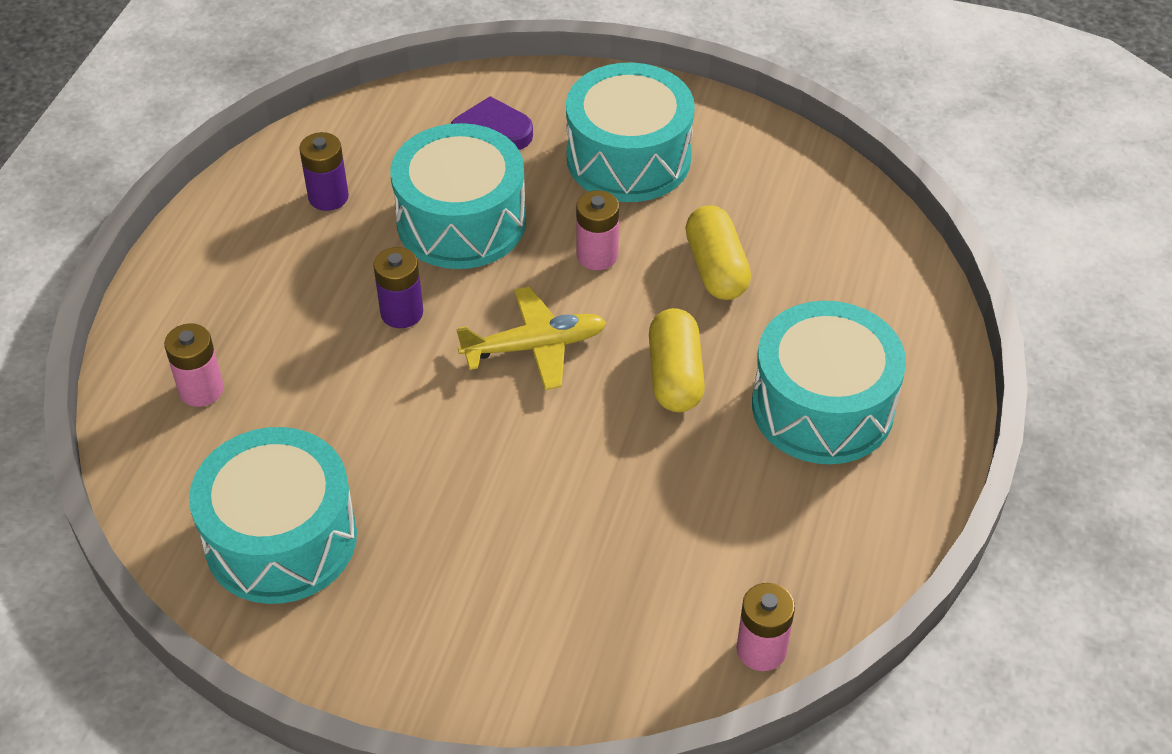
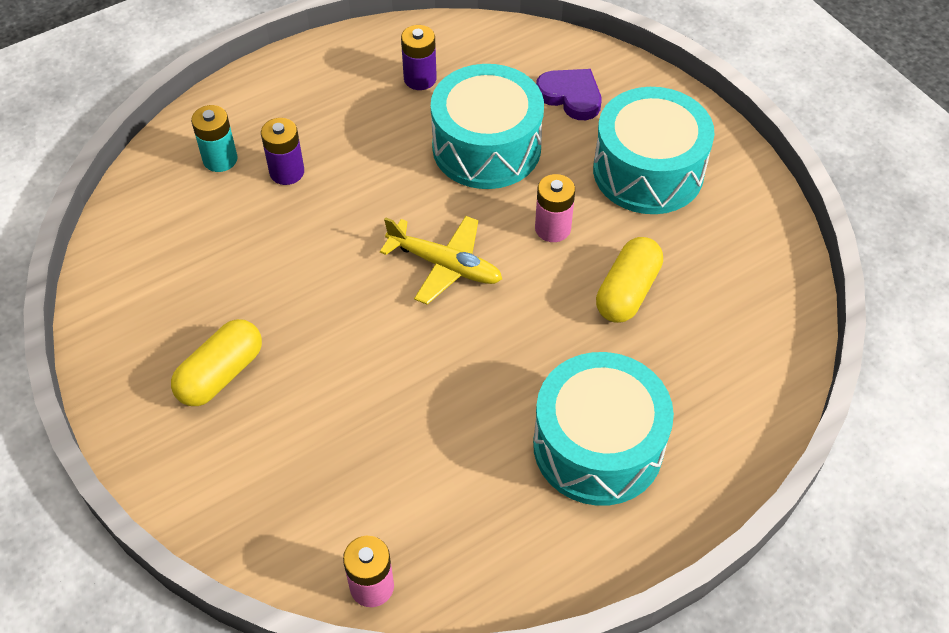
camera: 40 degrees right, 5 degrees up
pink battery [164,323,224,407] -> turquoise battery [191,105,238,172]
turquoise drum [189,427,357,604] -> none
purple battery [373,247,423,328] -> purple battery moved to [261,118,304,185]
yellow capsule [649,308,705,412] -> yellow capsule moved to [171,319,262,406]

